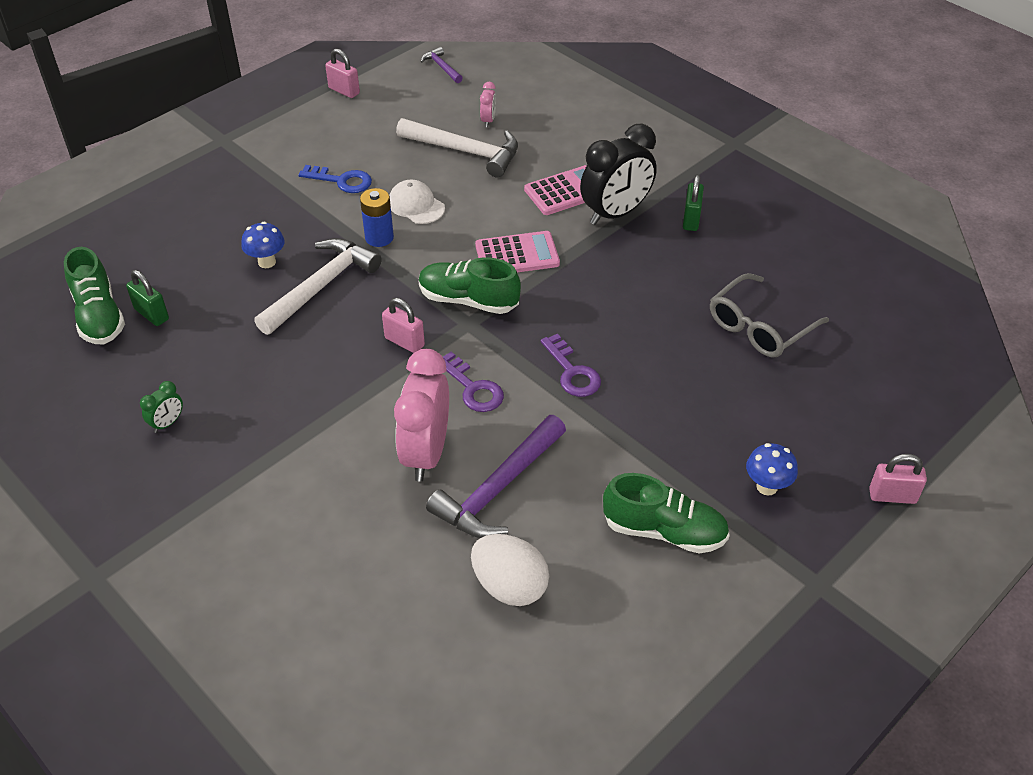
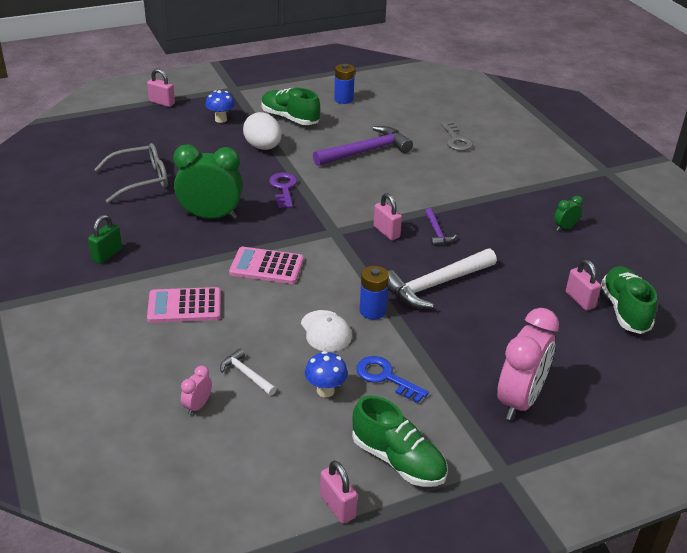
camera: 160 degrees left, 10 degrees down
green padlock [126,270,169,326] -> pink padlock [566,259,601,310]
blue mushroom [241,222,285,268] -> blue mushroom moved to [305,351,348,398]
pink clock [394,349,449,481] -> pink clock moved to [497,308,559,420]
white hammer [396,118,518,178] -> white hammer [220,349,277,396], size x0.49
green shoe [419,257,521,314] -> green shoe moved to [352,395,447,487]
purple hammer [421,47,463,83] -> purple hammer moved to [425,208,457,246]
purple key [443,352,504,412] -> none
white egg [471,534,549,606] -> white egg moved to [243,112,282,150]
black clock [580,124,657,225] -> none
none -> green clock [173,144,243,219]
none -> blue battery [334,64,355,104]
none -> grey key [441,121,473,151]

